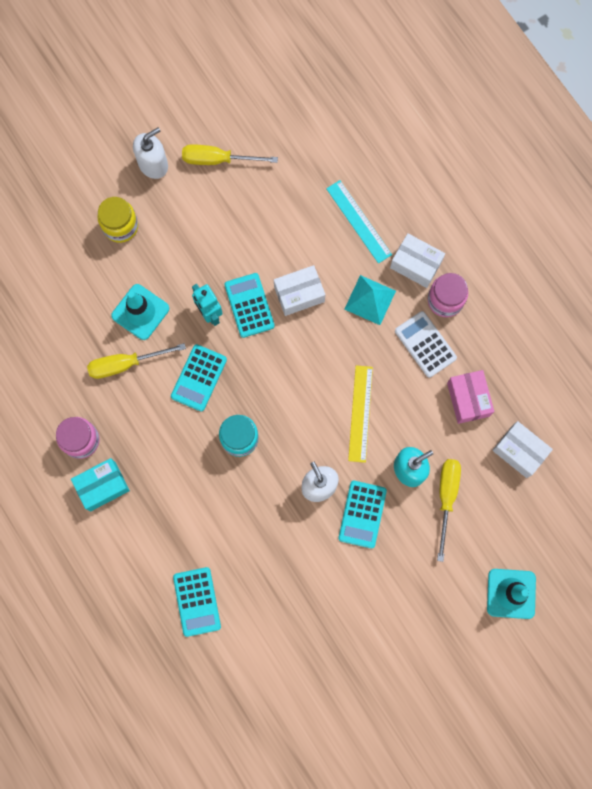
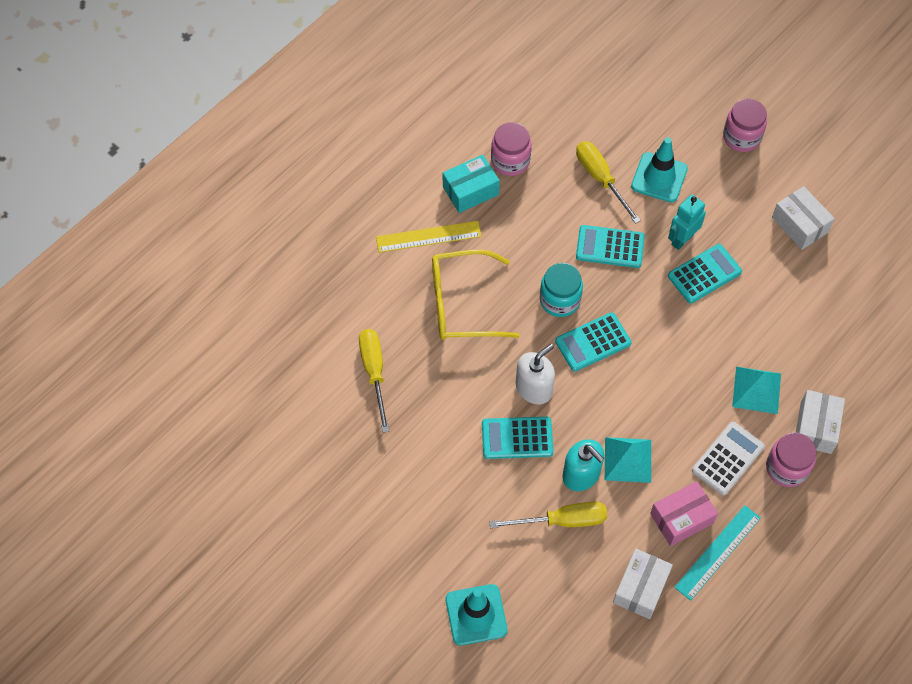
camera: 75 degrees right, 15 degrees down
turquoise box [71,458,130,511] -> turquoise box turned 75 degrees counterclockwise [443,155,500,213]
yellow jar [97,197,138,243] -> pink jar [723,99,767,152]
white soap dispenser [133,127,168,179] -> none
turquoise calculator [173,567,221,637] -> turquoise calculator moved to [555,312,632,371]
yellow screwdriver [182,144,278,165] -> yellow screwdriver moved to [359,329,389,433]
white box [274,265,325,316] -> white box moved to [772,186,835,250]
turquoise ruler [326,180,392,264] -> turquoise ruler moved to [674,505,761,601]
yellow ruler [348,365,373,463] -> yellow ruler moved to [376,221,482,253]
none -> yellow glasses [432,250,520,340]
none -> turquoise pyramid [605,437,651,483]

